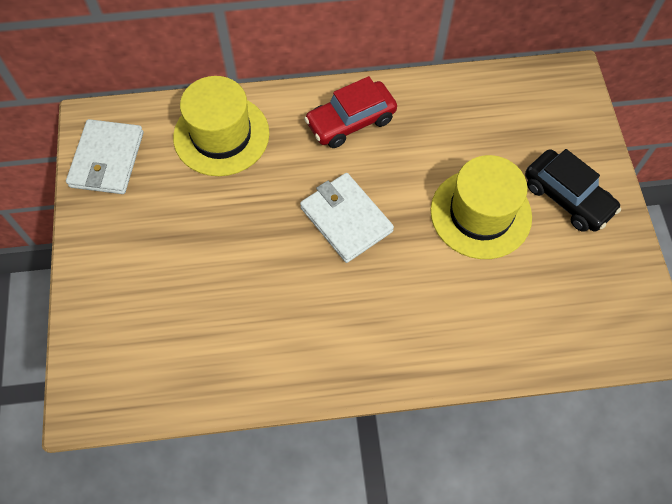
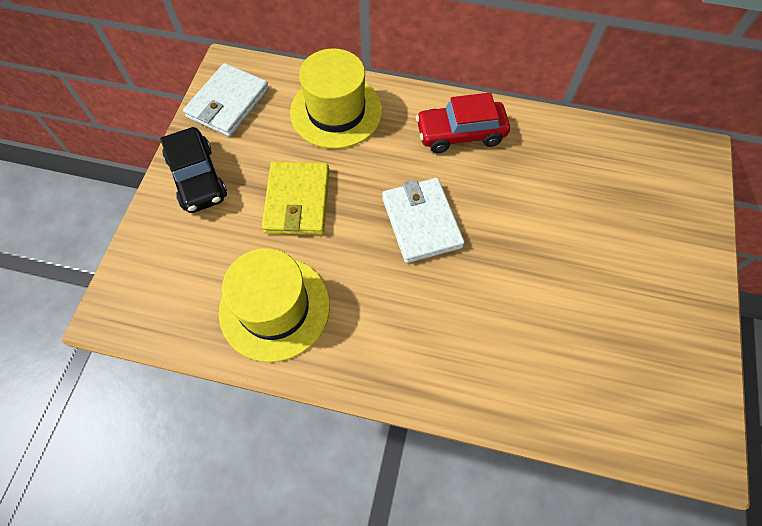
camera: 20 degrees right, 0 degrees up
yellow hat [431,155,532,259] -> yellow hat moved to [219,248,330,362]
black car [525,149,621,232] -> black car moved to [160,127,227,213]
none -> yellow wallet [262,162,329,235]

